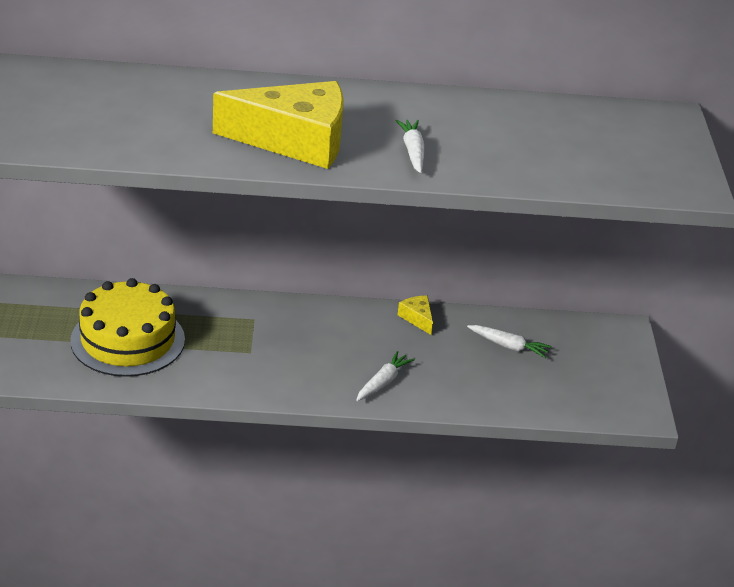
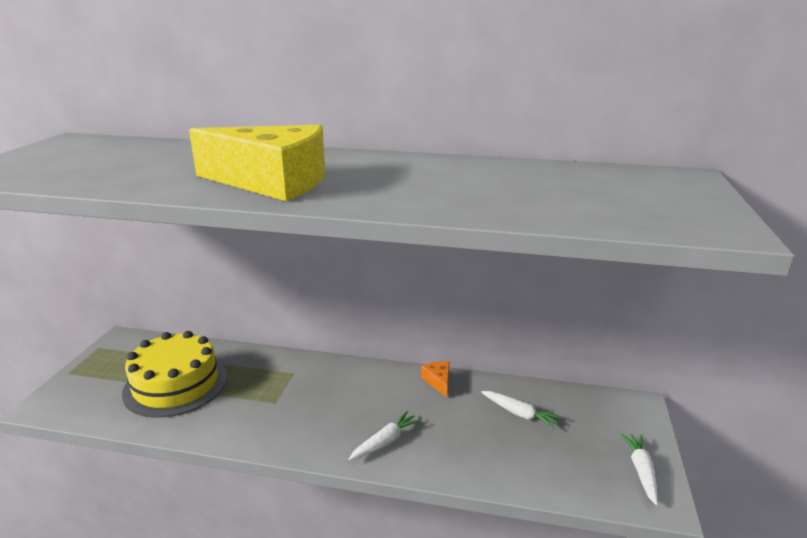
camera: 15 degrees right, 10 degrees down
white carrot [396,120,425,173] -> white carrot moved to [621,433,658,505]
yellow cheese [398,296,433,335] -> orange cheese [421,361,449,398]

